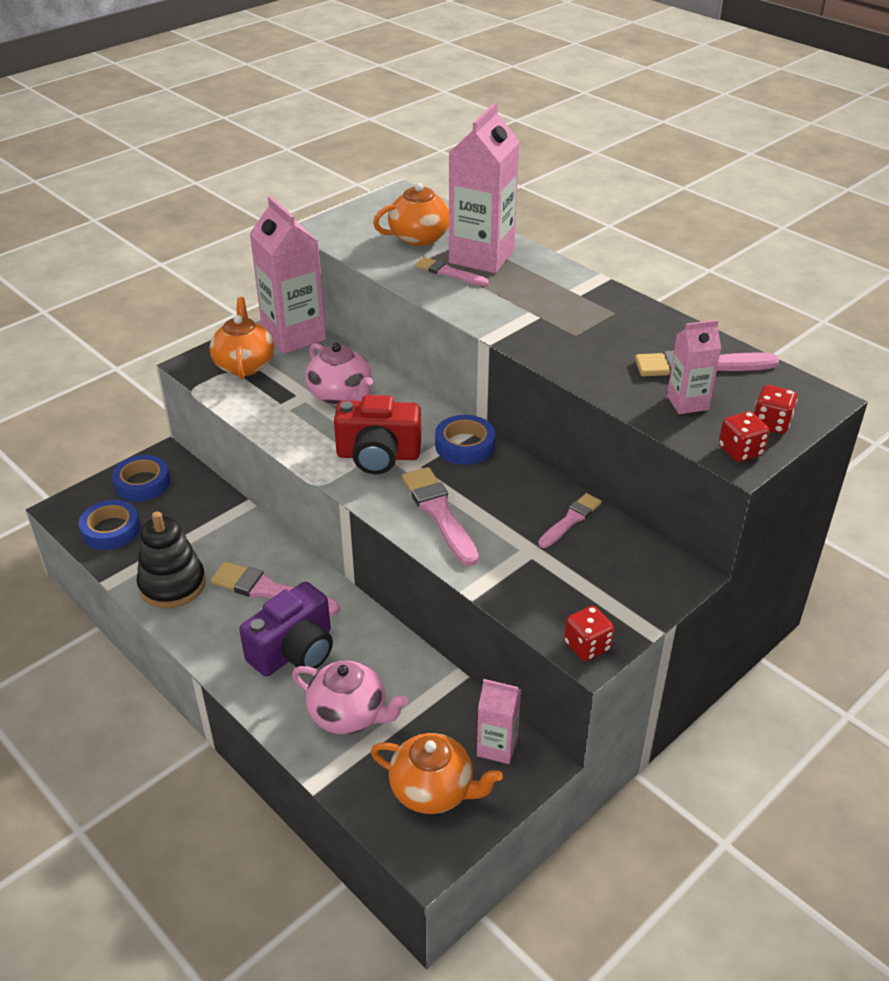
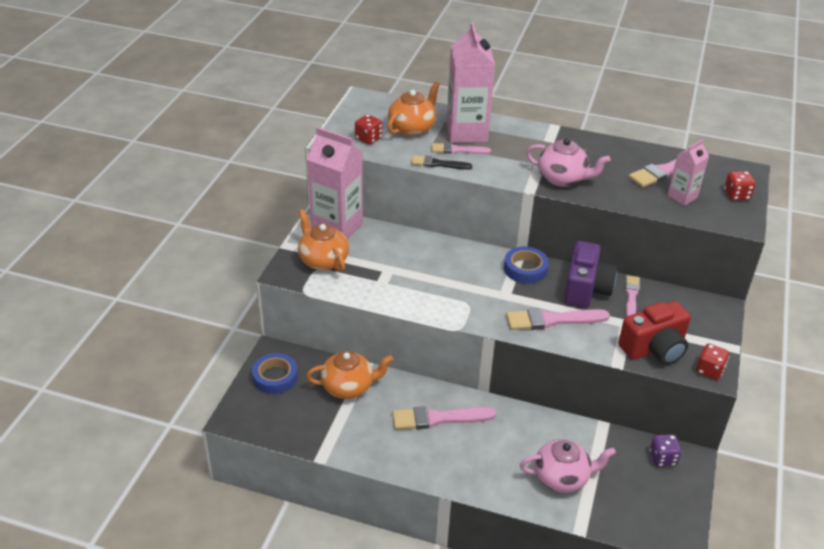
camera: 30 degrees left, 0 degrees up
blue tape [79,500,140,550] -> none
black stacking toy [137,511,206,608] -> none
purple camera [239,582,333,676] -> purple camera moved to [564,241,617,308]
pink teapot [305,343,373,406] -> pink teapot moved to [526,138,610,187]
red camera [334,395,421,474] -> red camera moved to [618,301,691,365]
orange teapot [371,733,503,814] -> orange teapot moved to [306,351,393,399]
pink brush [402,467,479,566] -> pink brush turned 45 degrees counterclockwise [506,308,610,330]
pink carton [477,679,521,764] -> purple dice [650,434,682,467]
red dice [719,411,770,462] -> red dice moved to [355,114,382,145]
none -> black brush [411,155,472,170]

